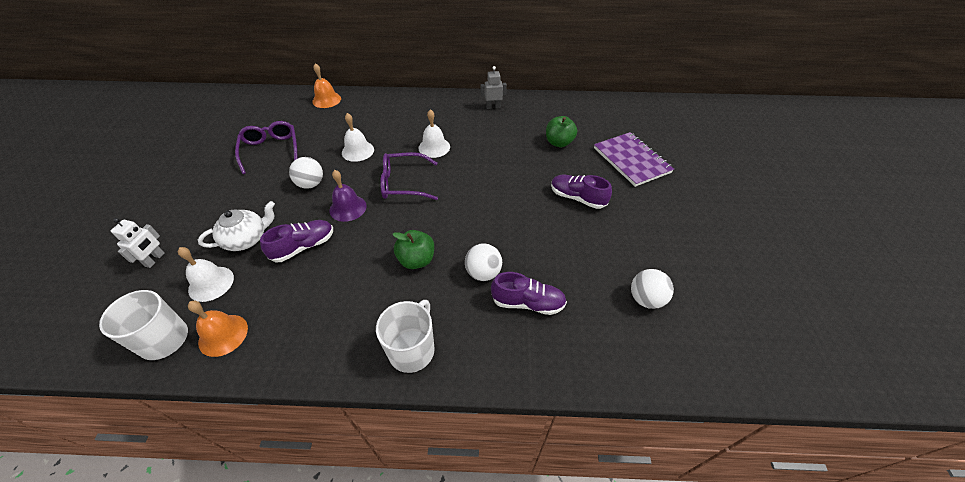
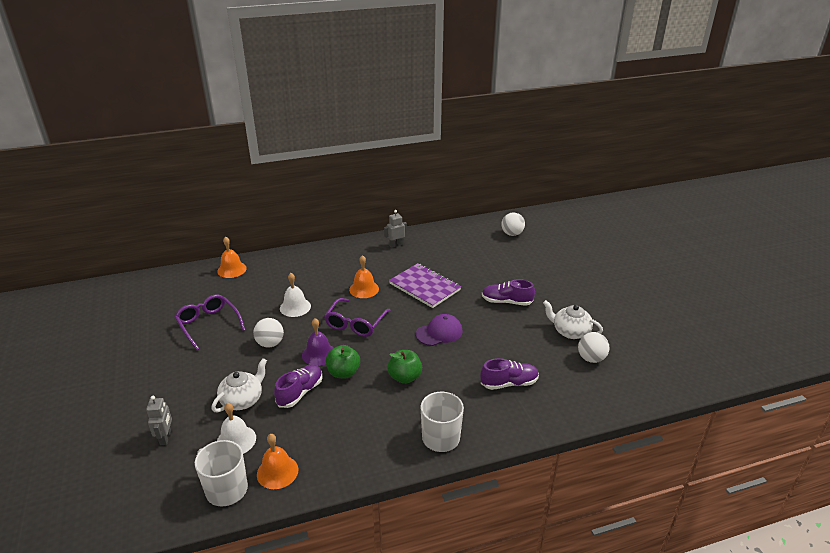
camera: 20 degrees left, 15 degrees down
white robot [111,218,164,268] -> grey robot [146,396,172,445]
purple glasses [380,152,438,200] -> purple glasses turned 45 degrees counterclockwise [324,298,391,337]
white bell [418,109,450,158] -> orange bell [349,255,379,298]
white ball [465,243,502,281] -> white ball moved to [501,212,525,236]
green apple [546,116,577,147] -> green apple moved to [326,345,360,378]
purple notebook [594,132,674,187] -> purple notebook moved to [389,263,461,308]
none -> purple cap [416,314,463,346]
none -> white teapot [543,300,603,339]

